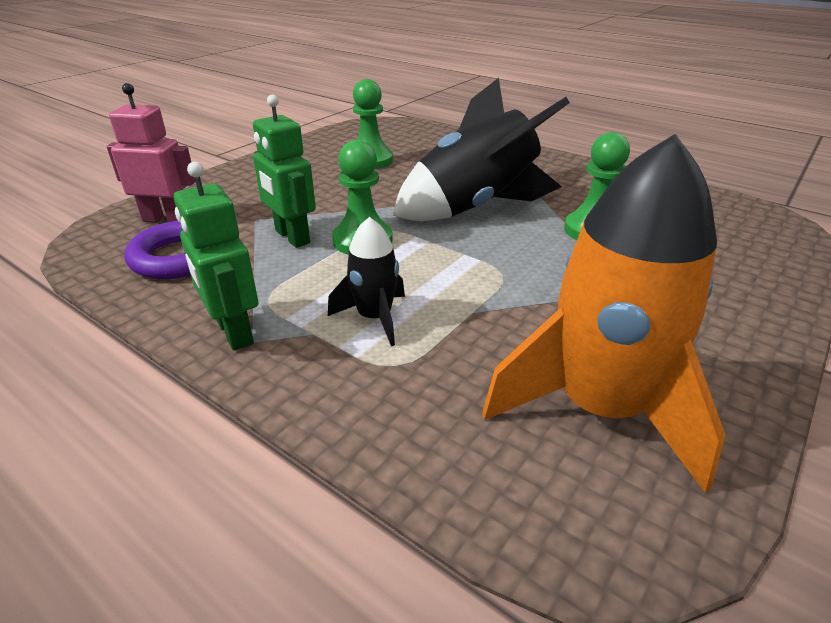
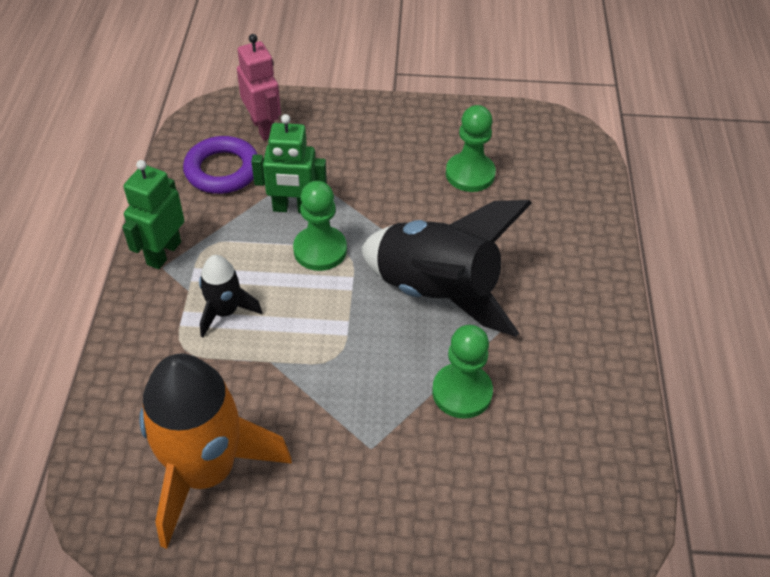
camera: 55 degrees right, 15 degrees up
green robot [253,95,316,248] -> green robot turned 105 degrees counterclockwise [251,114,327,213]

